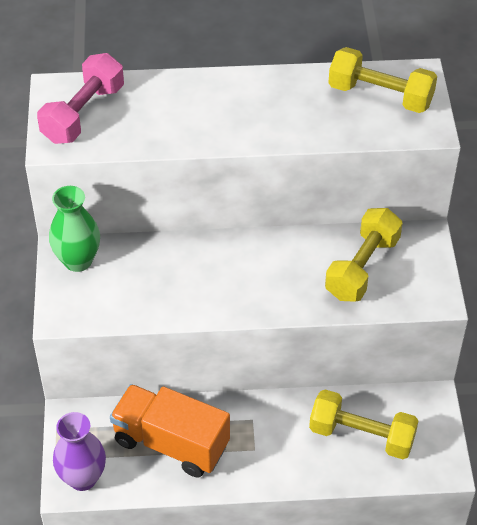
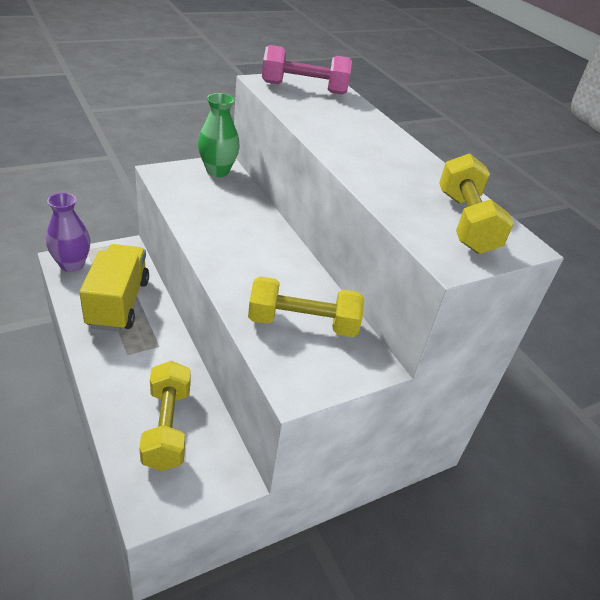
camera: 60 degrees right, 10 degrees down
orange truck [110,384,230,477] -> yellow truck [79,244,149,332]

